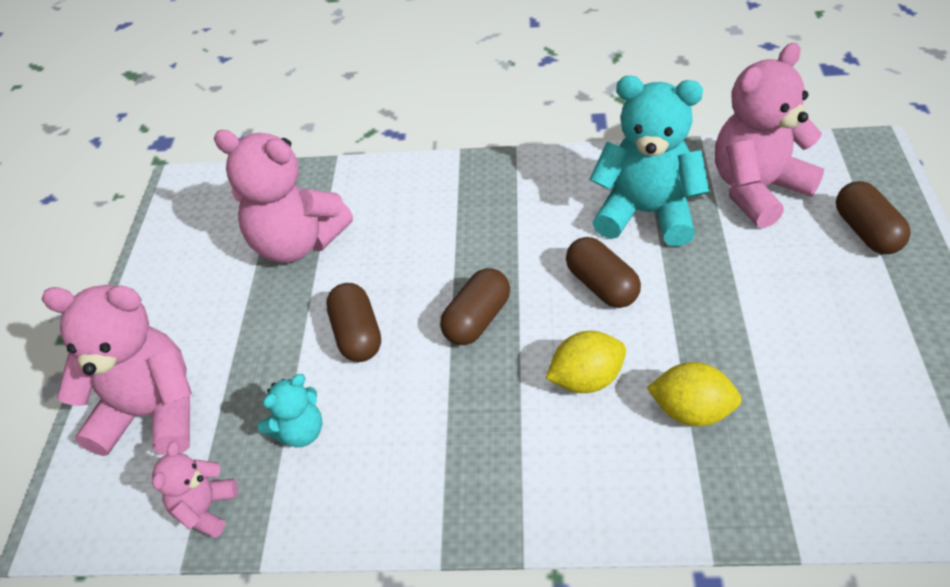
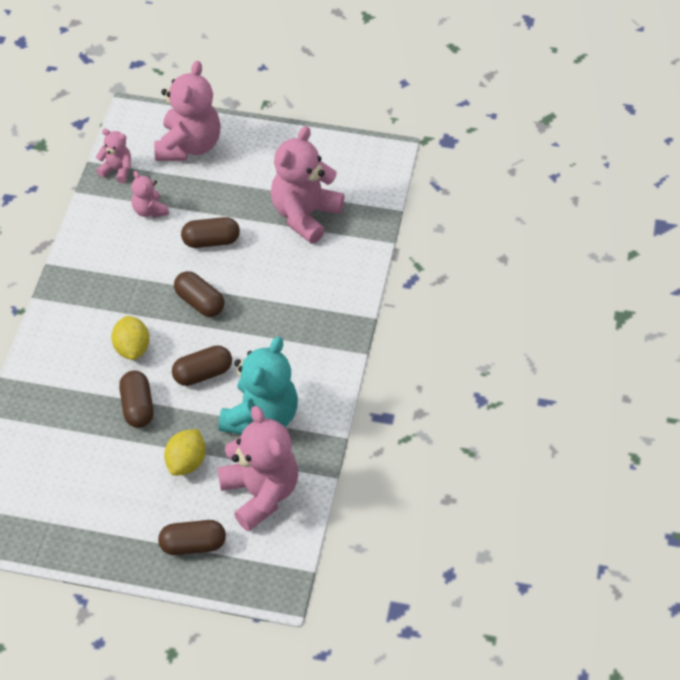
camera: 95 degrees right, 5 degrees up
turquoise teddy bear [258,374,322,447] -> pink teddy bear [132,171,169,218]
yellow lemon [647,362,742,426] -> yellow lemon moved to [164,429,206,476]
none -> brown capsule [119,371,154,428]

